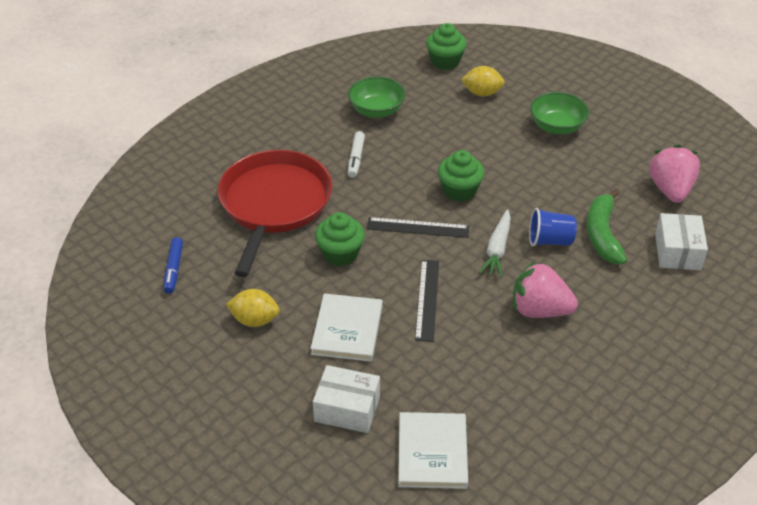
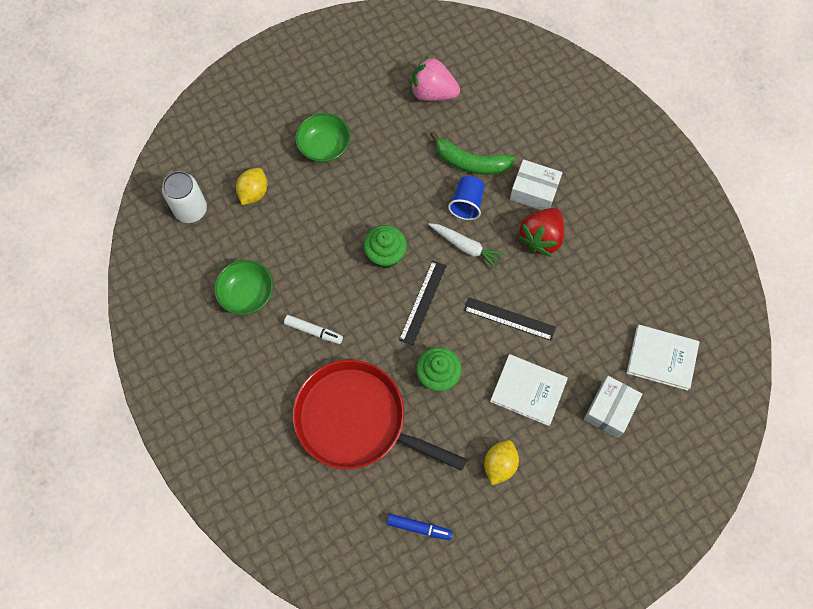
camera: 75 degrees left, 25 degrees up
green cupcake [426,23,467,70] -> white can [162,171,207,223]
pink strawberry [513,261,578,318] -> red strawberry [517,208,564,257]
white box [655,213,708,270] -> white box moved to [510,159,563,210]

